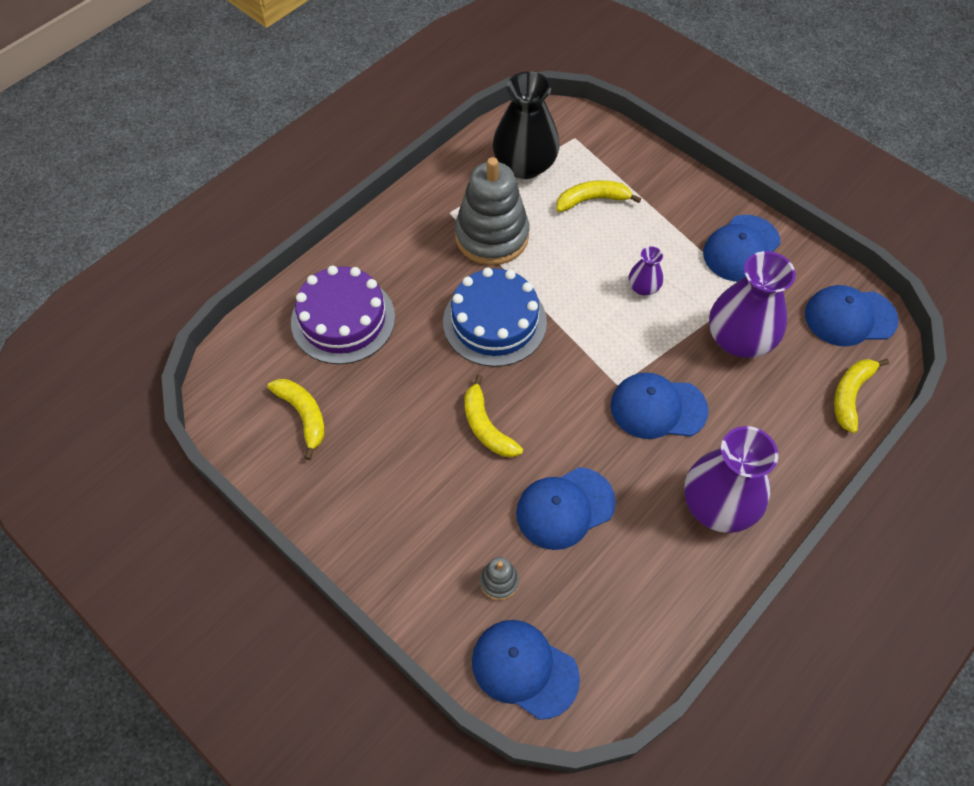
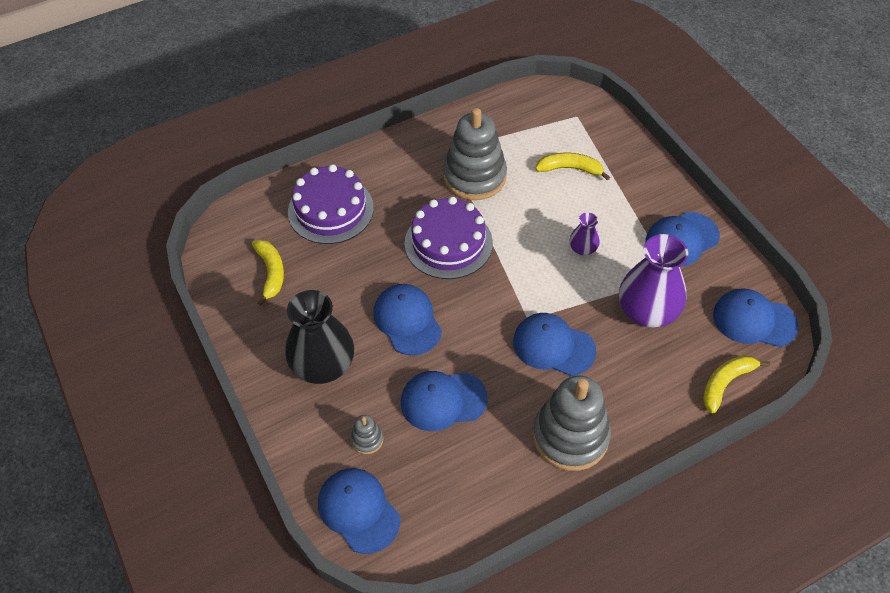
camera: 20 degrees right, 5 degrees down
blue cake [443,268,547,367] -> purple cake [405,197,493,279]
yellow banana [464,374,523,457] -> blue cap [373,284,442,355]
black vase [492,71,560,179] -> black vase moved to [285,290,354,384]
purple vase [684,426,778,533] -> grey stacking toy [533,375,611,471]

